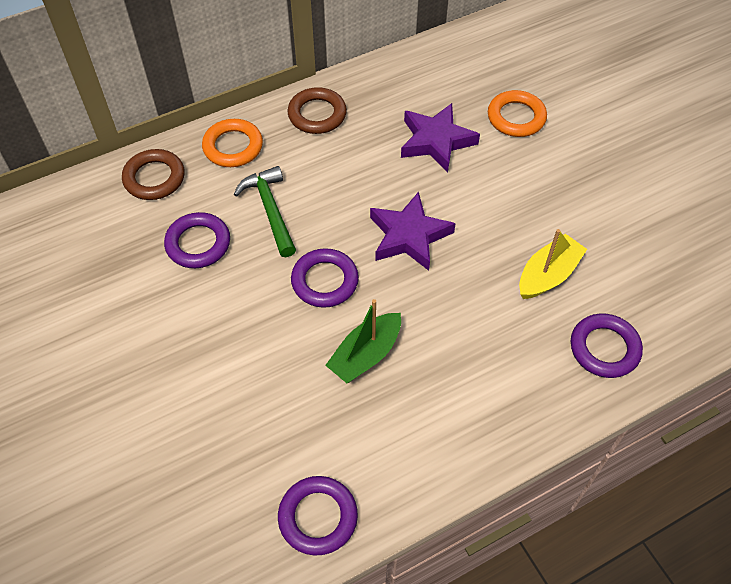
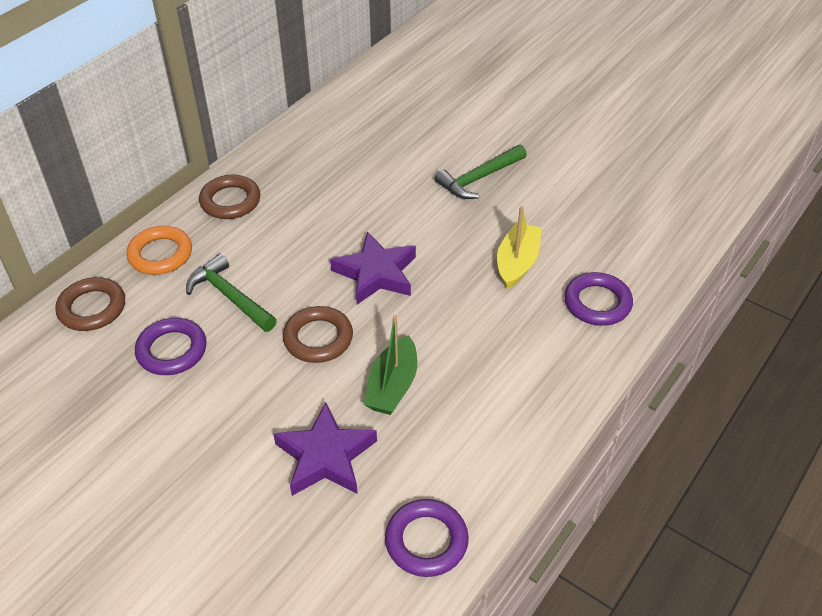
camera: 25 degrees left, 10 degrees down
purple ring [291,248,359,308] -> brown ring [283,306,353,363]
purple star [401,103,480,173] -> purple star moved to [273,402,377,496]
orange ring [488,90,547,137] -> none
none -> green hammer [435,145,527,199]

